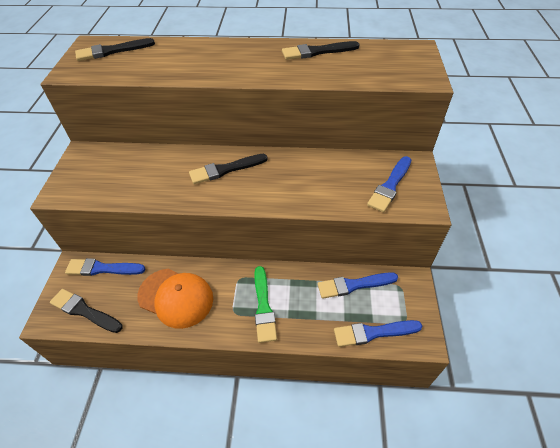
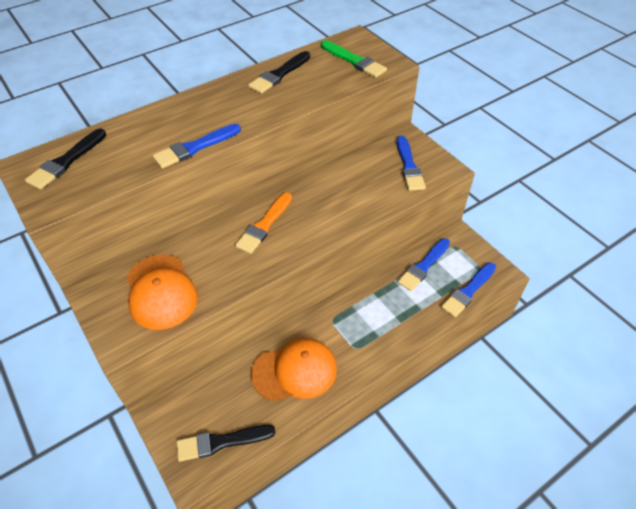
camera: 40 degrees left, 0 degrees up
blue brush [65,258,146,276] -> blue brush moved to [153,124,241,169]
black brush [189,154,268,184] -> orange brush [235,193,292,254]
green brush [255,266,277,343] -> green brush moved to [321,40,387,78]
none -> orange cap [127,255,198,330]

